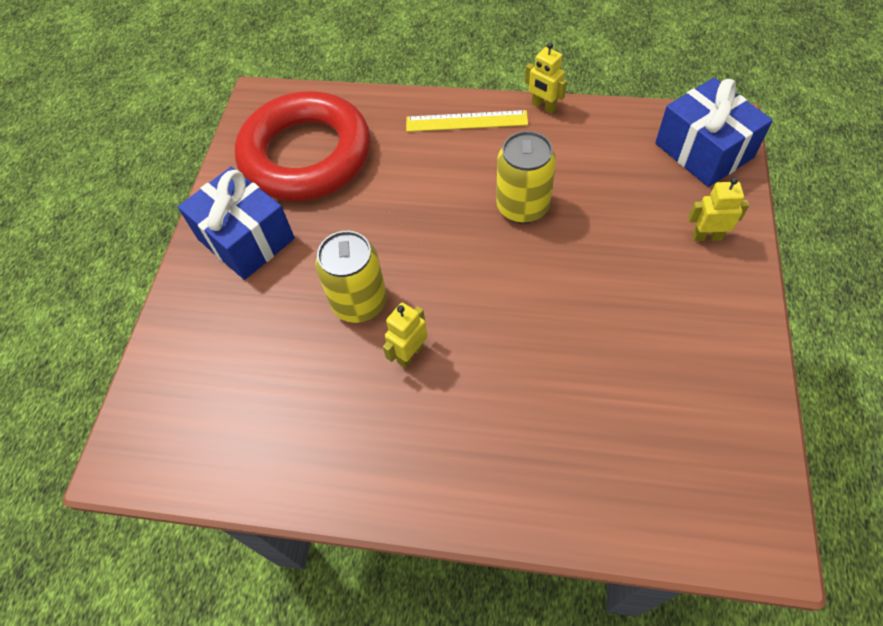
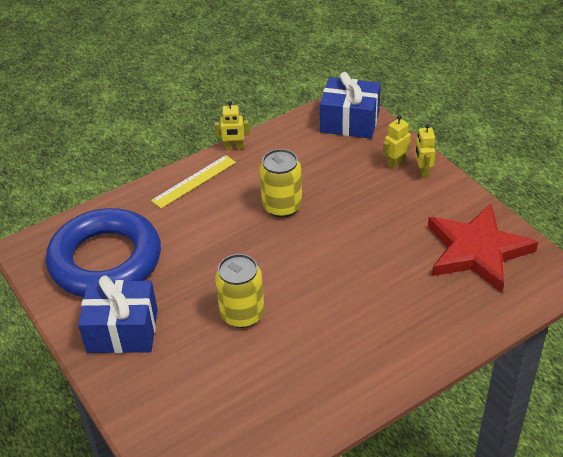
camera: 45 degrees left, 15 degrees down
red ring [235,91,371,201] -> blue ring [46,208,161,297]
yellow robot [383,302,428,368] -> yellow robot moved to [415,124,436,178]
none -> red star [428,204,538,293]

